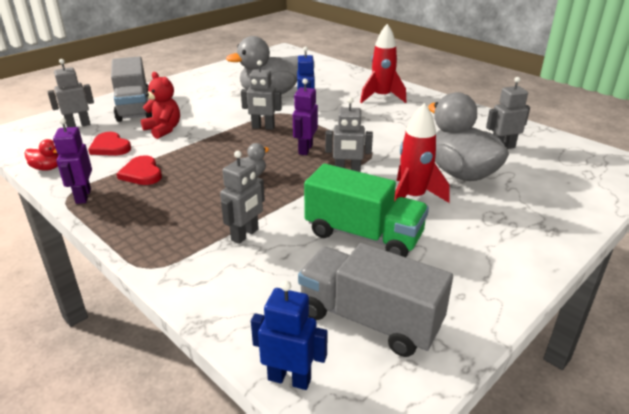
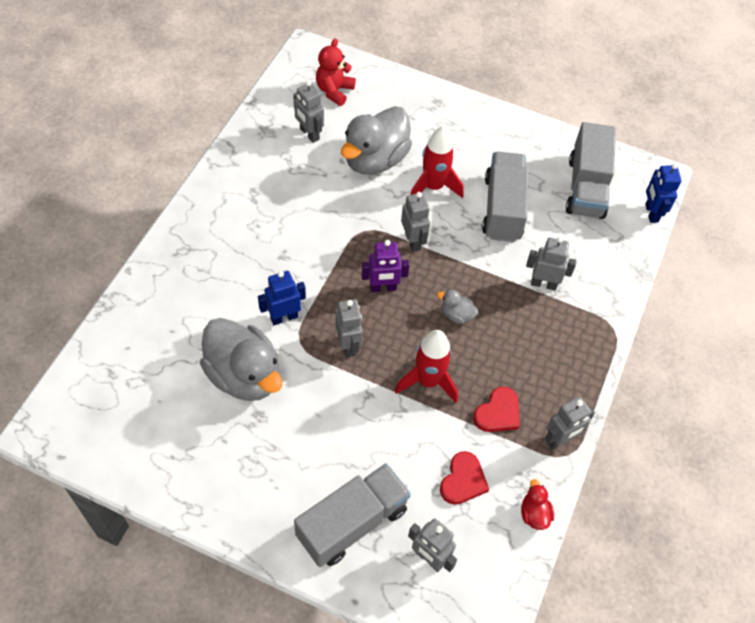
camera: 115 degrees left, 25 degrees up
purple robot [53,118,92,204] -> grey robot [545,396,595,450]
red teddy bear [141,72,180,139] -> red teddy bear moved to [316,38,356,106]
green truck [304,164,429,257] -> grey truck [482,152,529,242]
red rocket [360,24,406,103] -> red rocket moved to [395,330,458,403]

